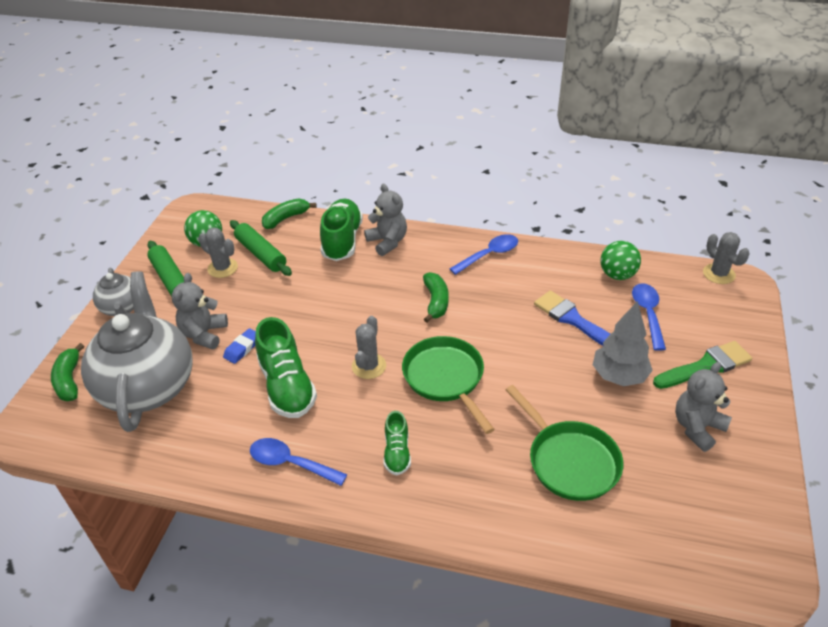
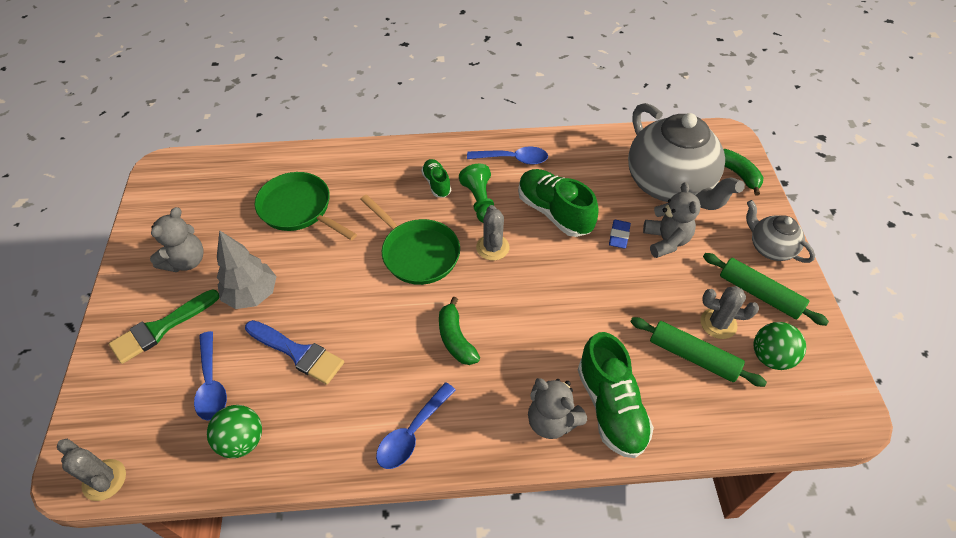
camera: 160 degrees right, 10 degrees up
green banana [262,199,317,229] -> none
none -> green pawn [459,164,494,223]

